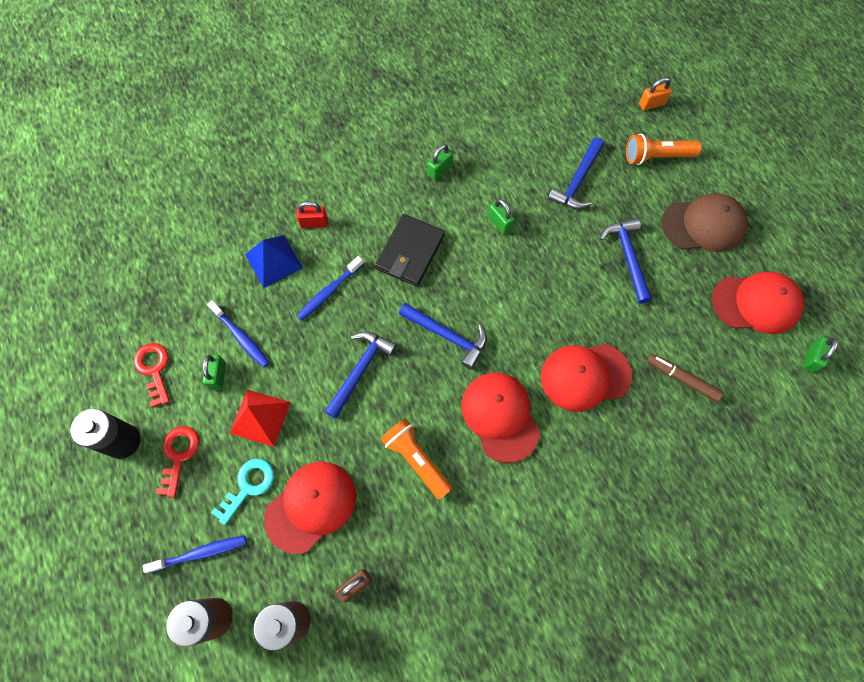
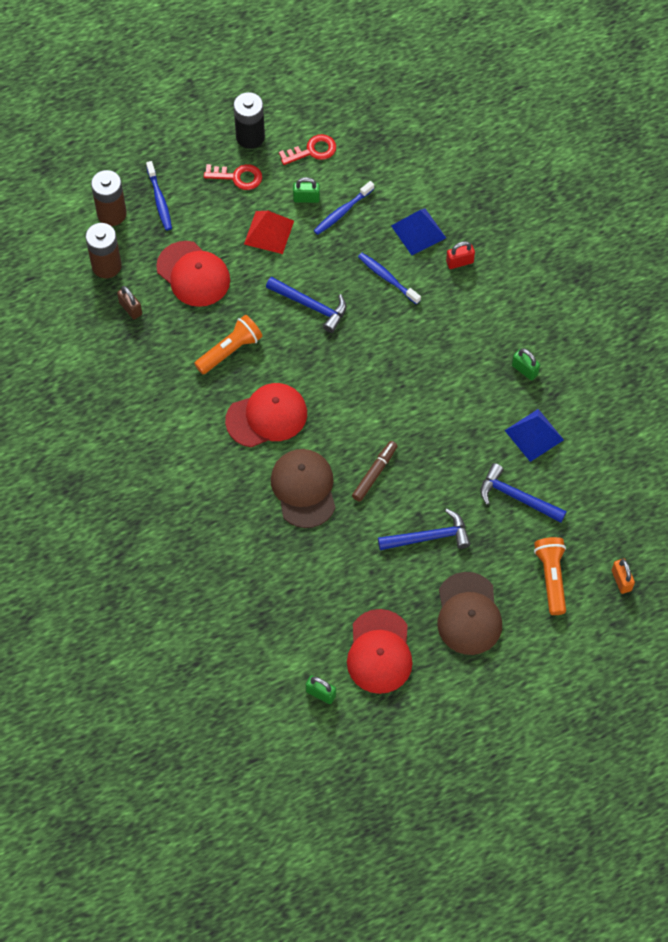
camera: 90 degrees right, 5 degrees down
turquoise key [211,459,274,525] -> none
red padlock [296,201,328,228] -> red padlock turned 75 degrees clockwise [446,241,475,269]
black wallet [375,214,445,287] -> none
blue hammer [399,303,487,370] -> none
green padlock [488,198,515,235] -> none
red cap [541,344,632,412] -> brown cap [271,449,336,528]
brown marker [647,354,724,402] -> brown marker moved to [352,441,397,502]
none -> blue pyramid [505,409,564,462]

